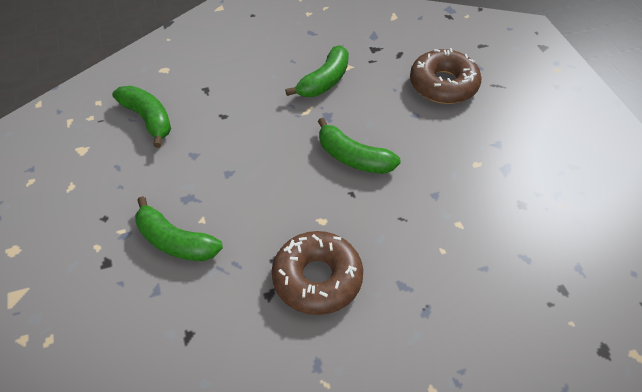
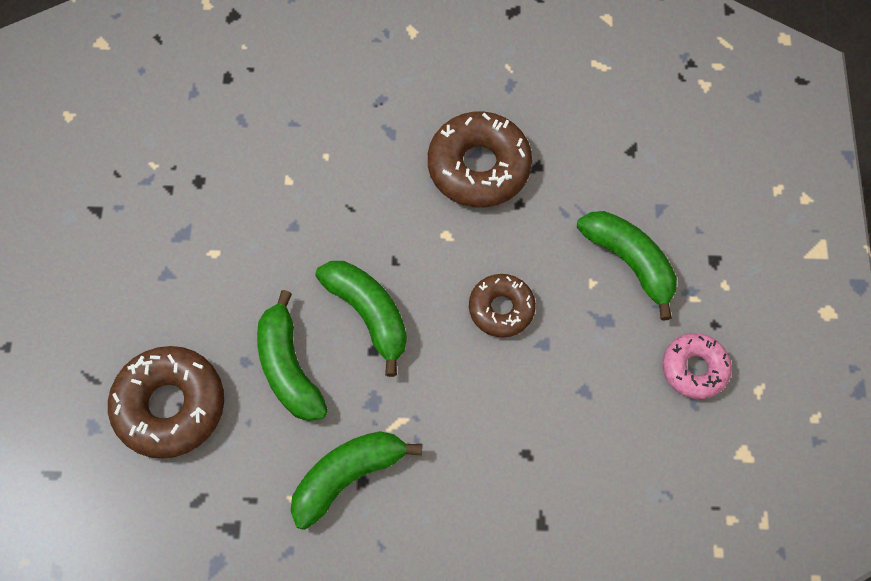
camera: 160 degrees left, 15 degrees up
green banana [112,86,171,148] -> green banana moved to [257,290,328,421]
none -> brown donut [469,274,536,337]
none -> pink donut [662,333,732,399]

